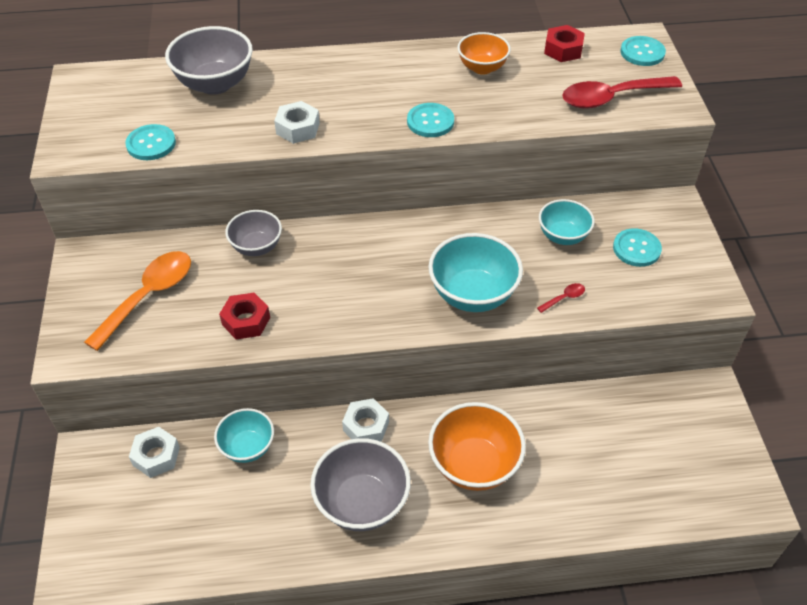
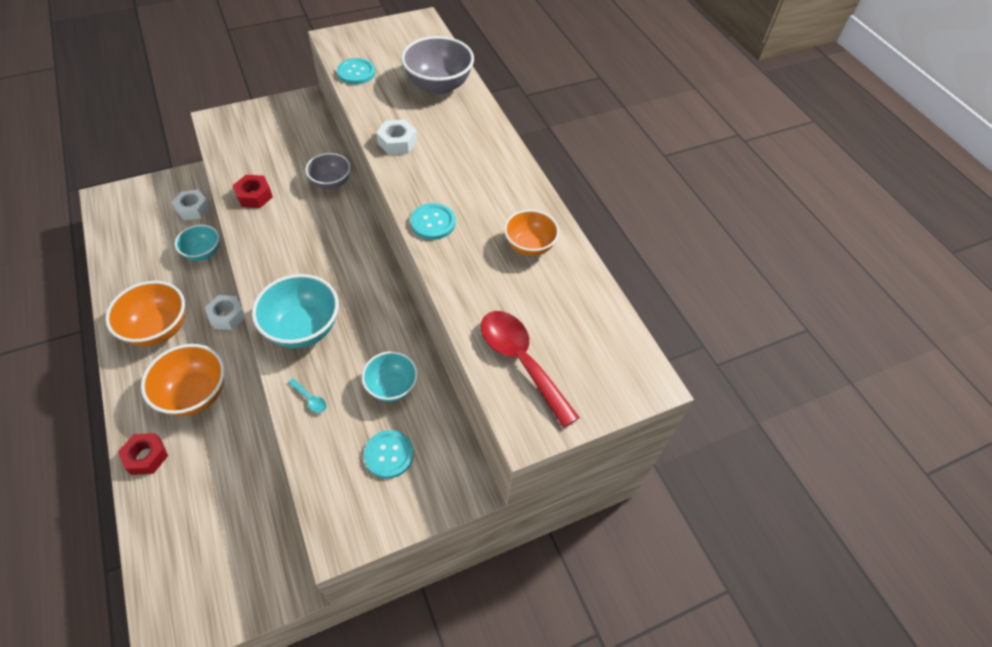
camera: 70 degrees right, 5 degrees up
orange spoon [84,251,191,351] -> none
grey bowl [310,438,411,531] -> orange bowl [105,281,185,346]
red spoon [537,283,585,313] -> turquoise spoon [288,378,326,413]
red nut [544,25,585,62] -> red nut moved to [118,433,168,475]
turquoise button [620,36,666,66] -> none

